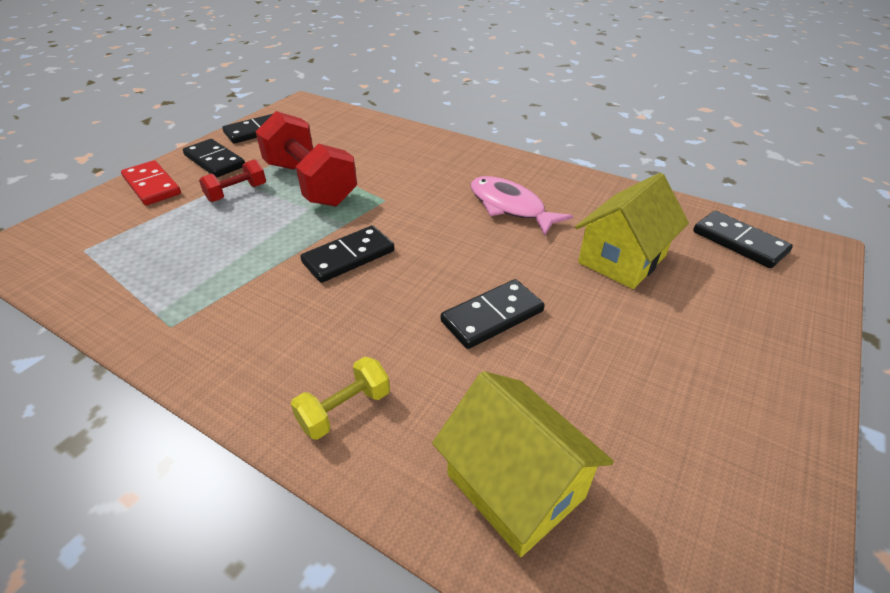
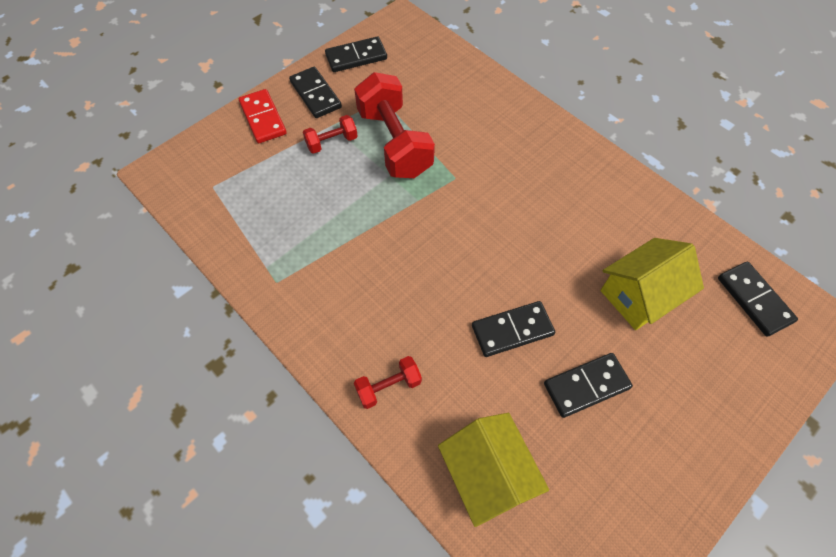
camera: 15 degrees right, 20 degrees up
yellow dumbbell [291,357,390,440] -> red dumbbell [354,356,422,409]
black domino [300,225,395,283] -> black domino moved to [544,353,633,418]
pink fish [471,176,573,236] -> none

